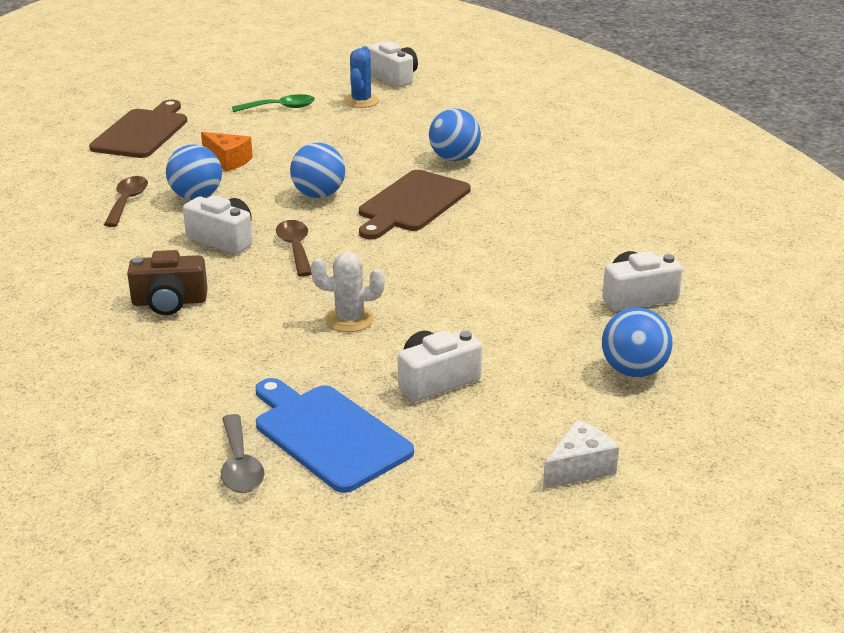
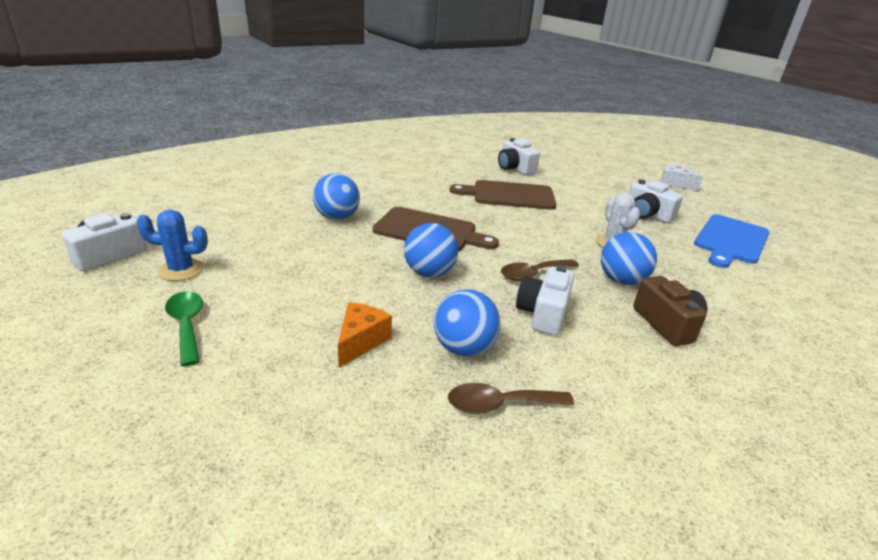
camera: 105 degrees left, 0 degrees up
brown cutting board [89,100,187,158] -> brown cutting board moved to [450,180,556,210]
grey spoon [221,414,264,493] -> none
blue ball [602,308,673,377] -> blue ball moved to [601,232,657,285]

